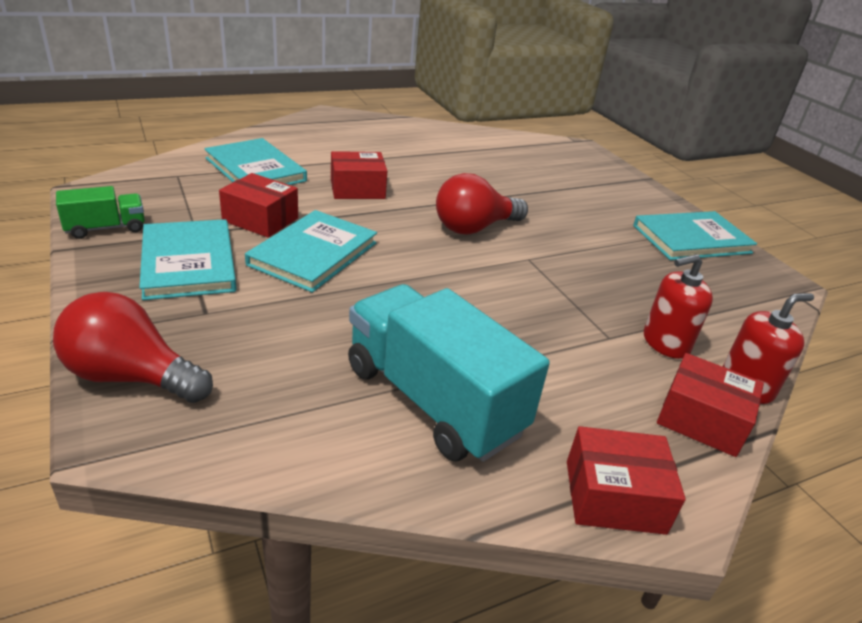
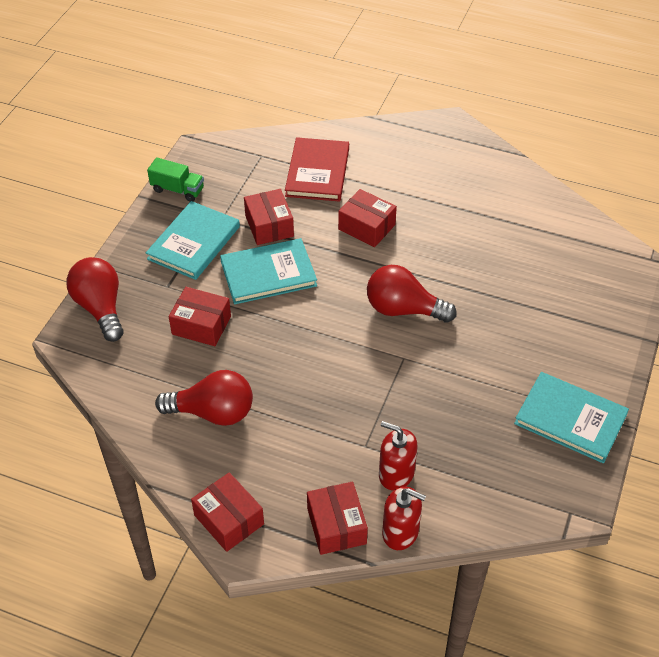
camera: 50 degrees right, 15 degrees up
turquoise book [204,138,307,185] -> red book [285,137,349,202]
turquoise truck [348,284,550,462] -> red light bulb [155,370,253,426]
none -> red box [169,287,231,346]

